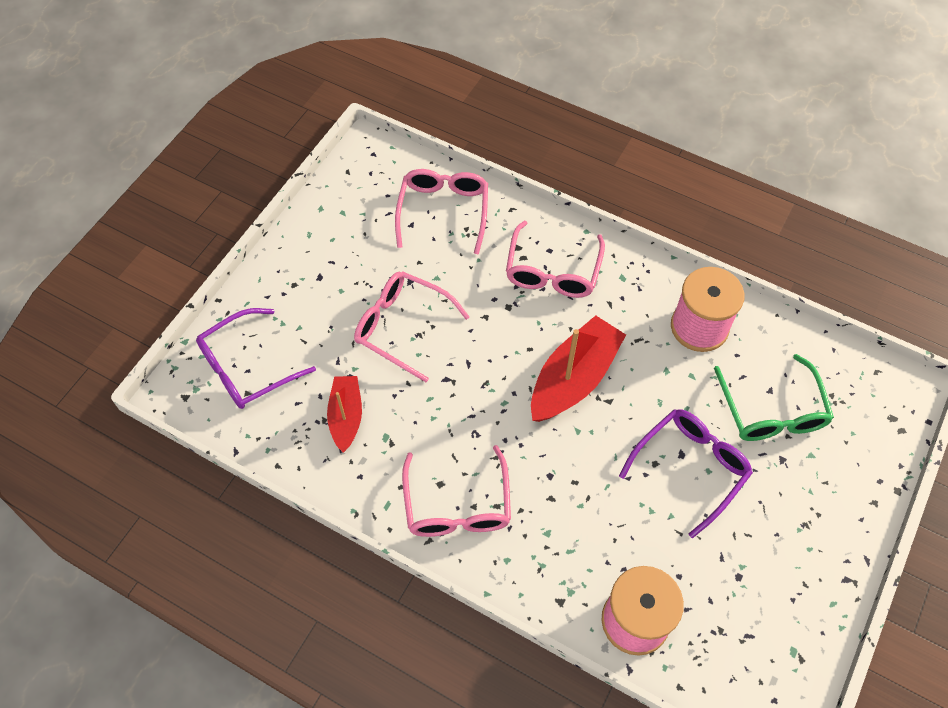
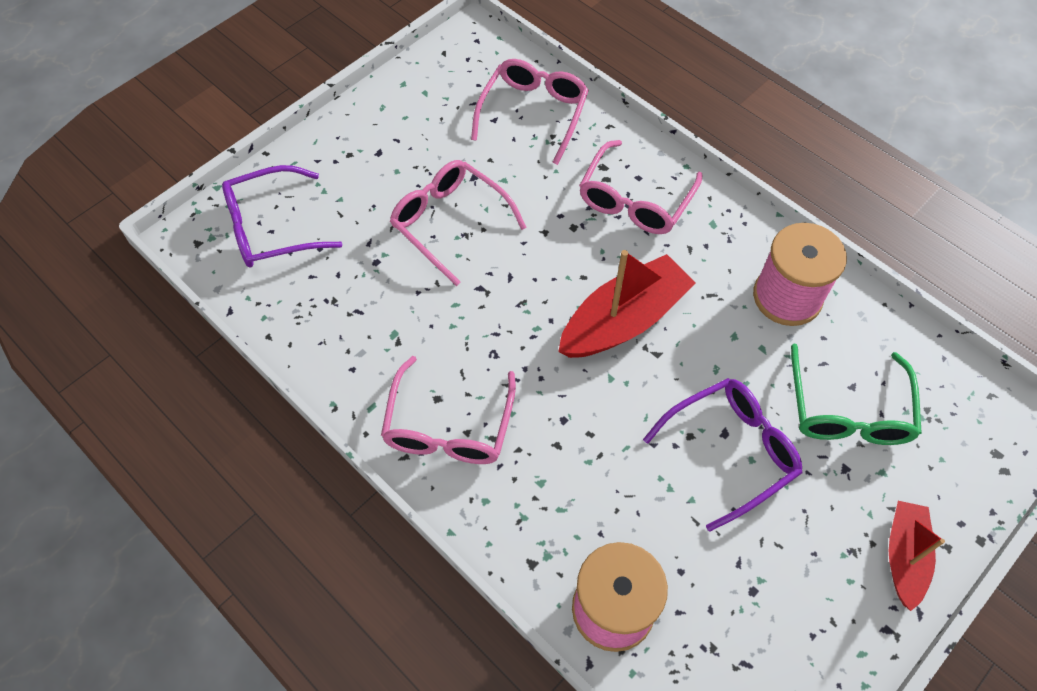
camera: 15 degrees right, 0 degrees up
red boat [327,376,362,453] -> red boat moved to [889,501,945,611]

